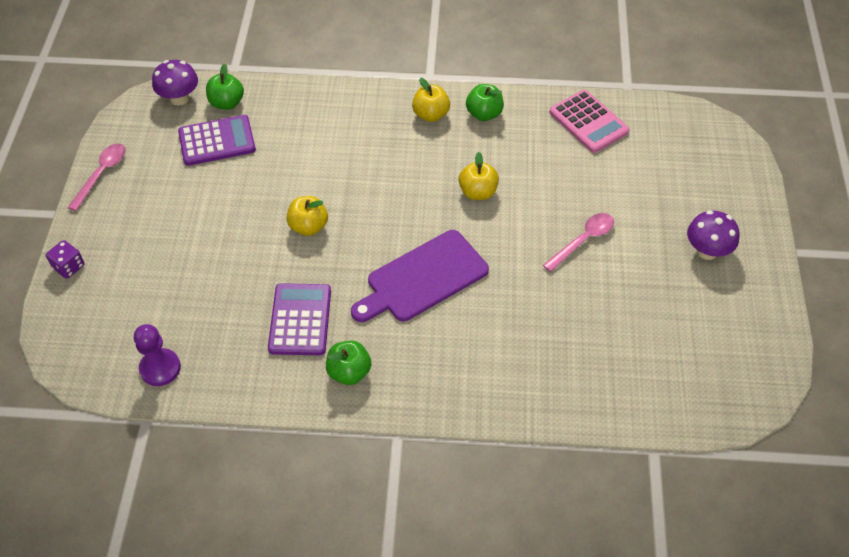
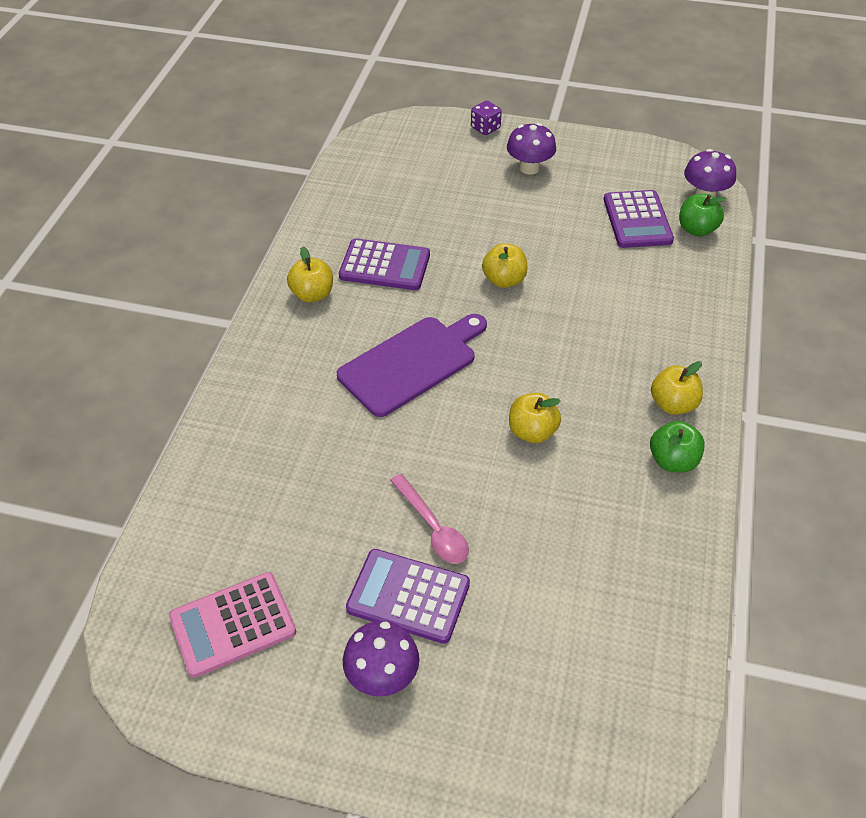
camera: 100 degrees right, 5 degrees down
pink spoon [67,143,126,211] -> none
purple pawn [134,324,181,386] -> none
green apple [326,341,371,385] -> yellow apple [287,246,333,302]
purple cutting board [351,230,489,322] -> purple cutting board turned 75 degrees clockwise [337,314,487,417]
pink calculator [550,90,630,153] -> pink calculator moved to [169,572,296,678]
none -> purple calculator [346,549,470,644]
none -> purple mushroom [507,123,556,175]

